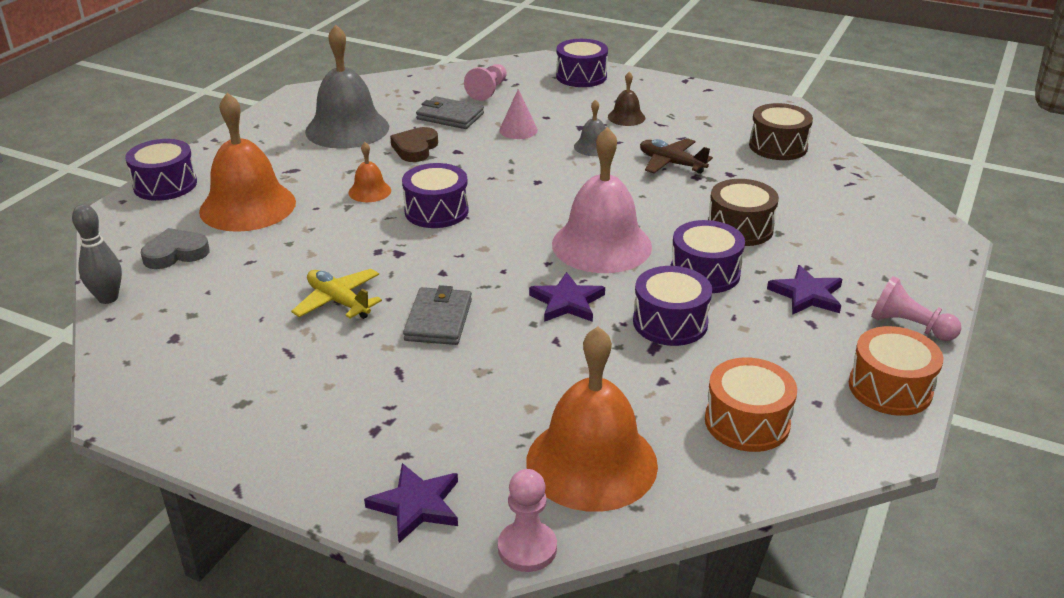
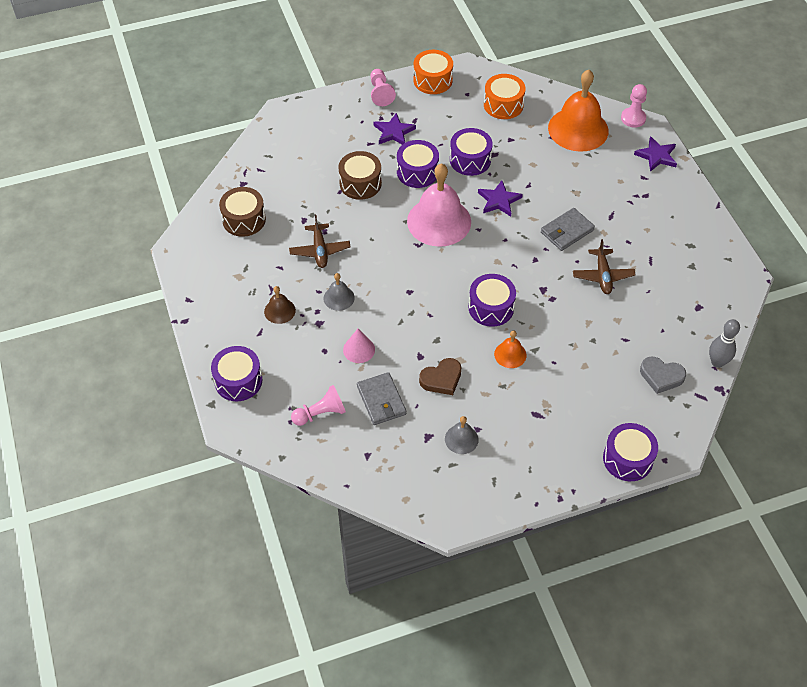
camera: 135 degrees left, 20 degrees up
orange bell [199,93,296,232] -> none
yellow plane [291,269,382,319] -> brown plane [573,239,636,294]
grey bell [305,25,389,149] -> grey bell [445,416,479,454], size x0.46

